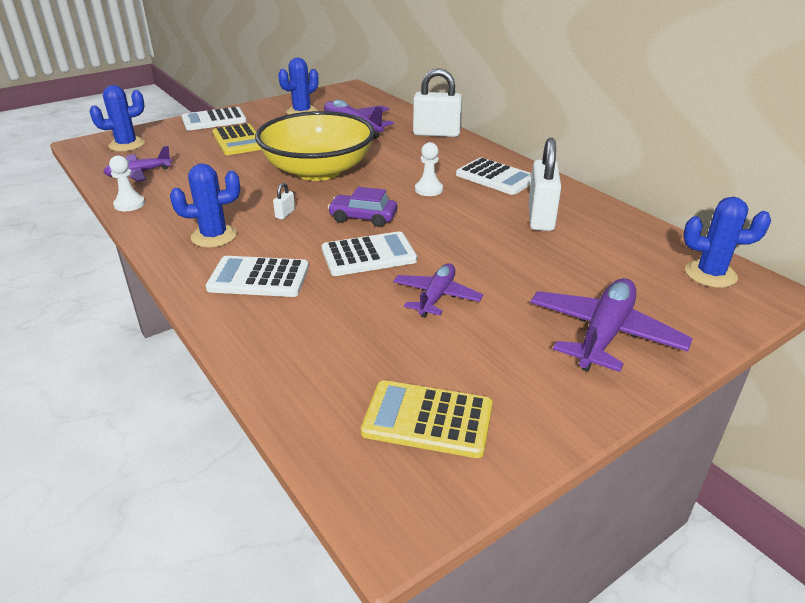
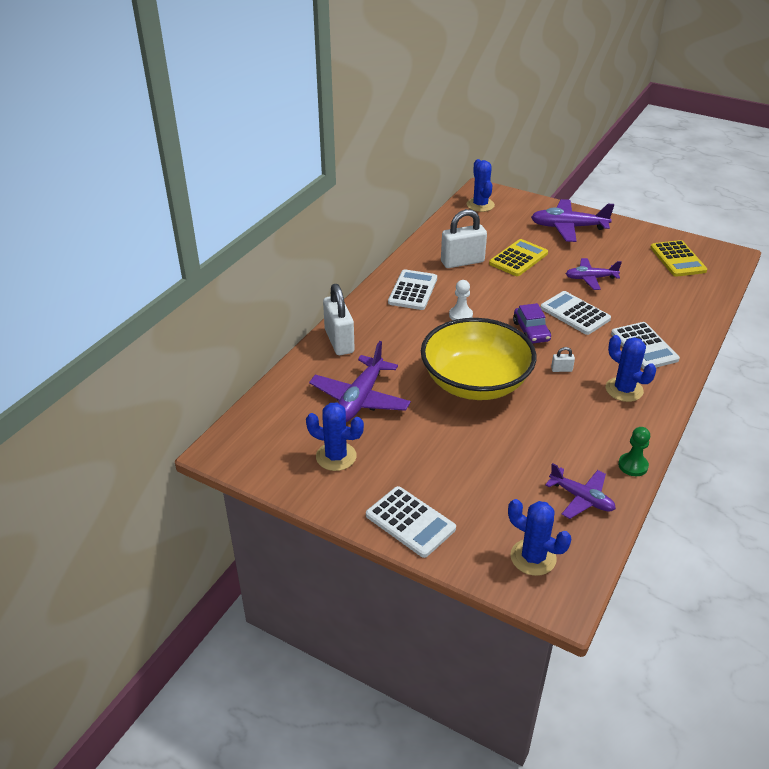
camera: 115 degrees left, 5 degrees up
white pawn [109,156,145,211] -> green pawn [618,427,650,476]
yellow calculator [213,124,261,155] -> yellow calculator moved to [489,239,548,276]

